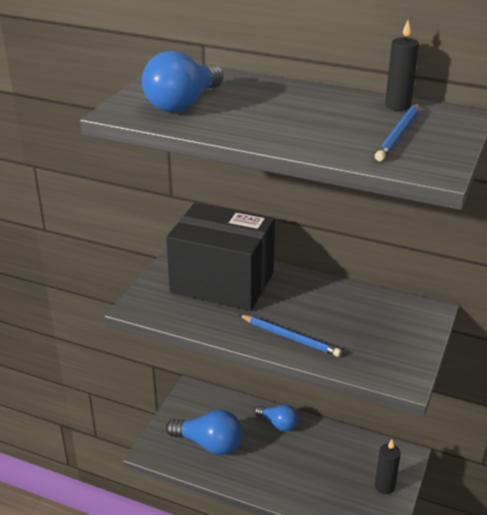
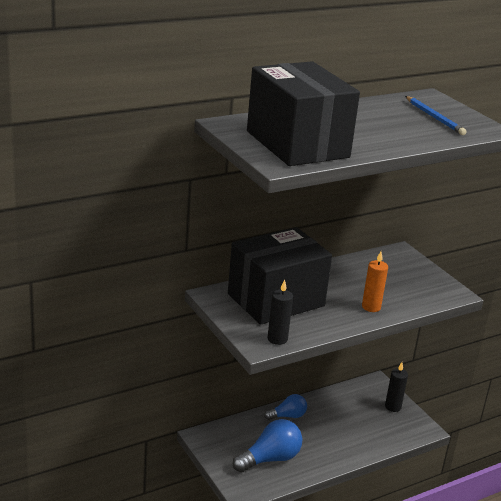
camera: 55 degrees left, 5 degrees down
blue light bulb [142,51,224,112] -> black box [247,61,360,166]
blue pencil [239,315,342,357] -> orange candle [362,251,388,312]
black candle [385,20,419,111] -> black candle moved to [267,279,293,345]

